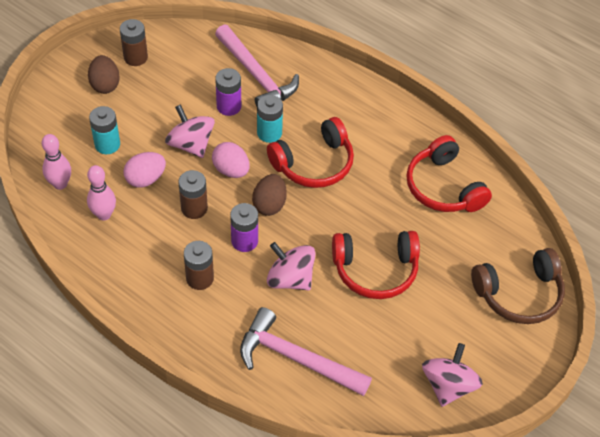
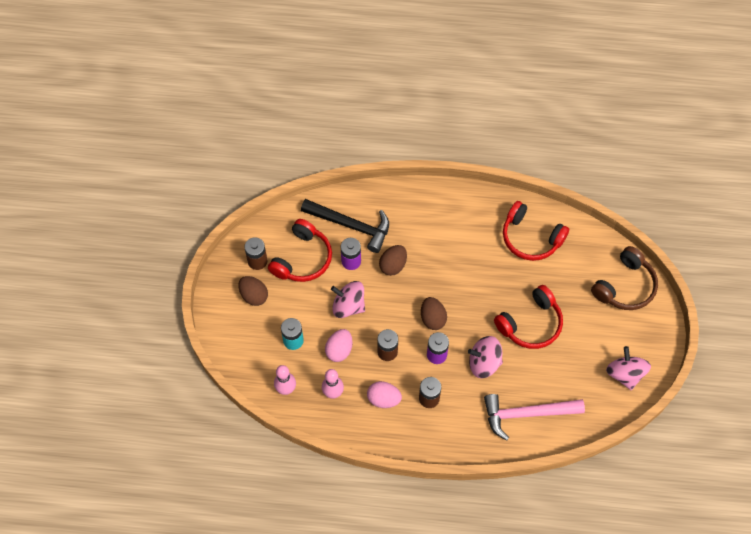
camera: 30 degrees left, 10 degrees up
pink egg [212,142,250,178] -> pink egg moved to [367,381,402,408]
pink hammer [215,24,299,107] -> black hammer [301,199,389,253]
turquoise battery [257,95,283,143] -> brown egg [379,245,407,276]
red headphones [267,117,354,188] -> red headphones moved to [268,219,332,282]

